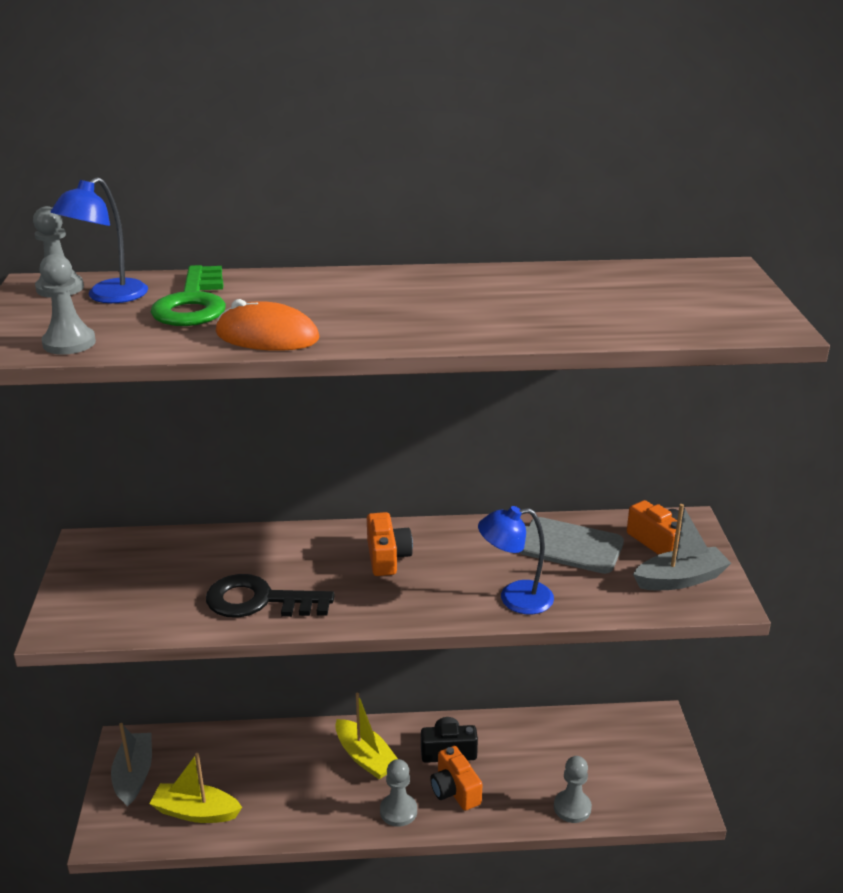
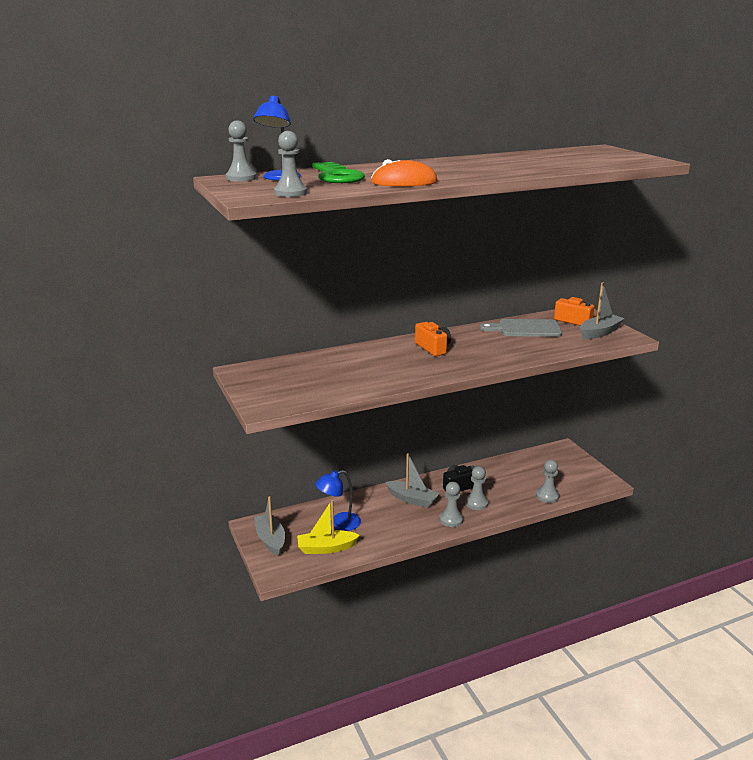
camera: 20 degrees left, 5 degrees down
black key [206,574,335,618] -> none
yellow boat [335,693,398,779] -> grey boat [386,453,440,508]
orange camera [430,746,482,811] -> grey pawn [465,466,489,510]
blue lamp [478,506,554,615] -> blue lamp moved to [315,470,361,531]

